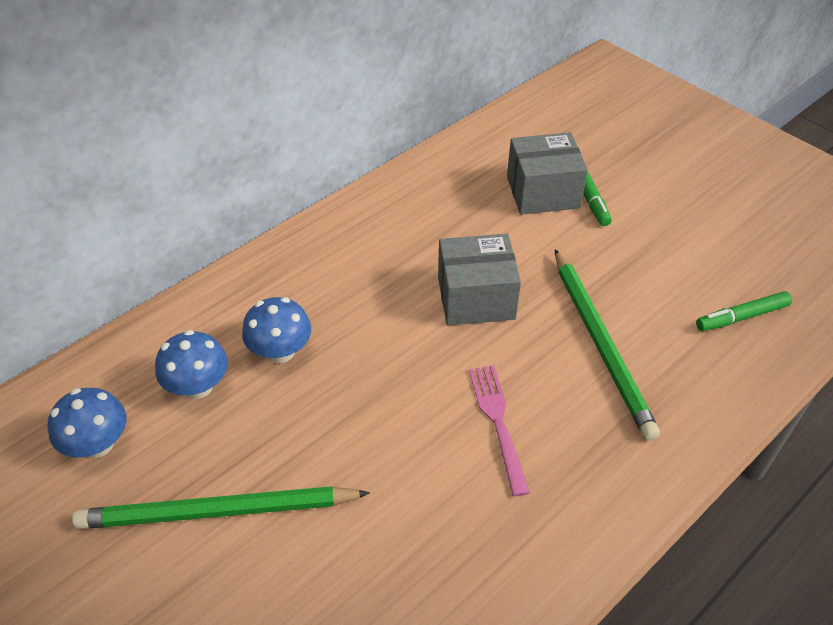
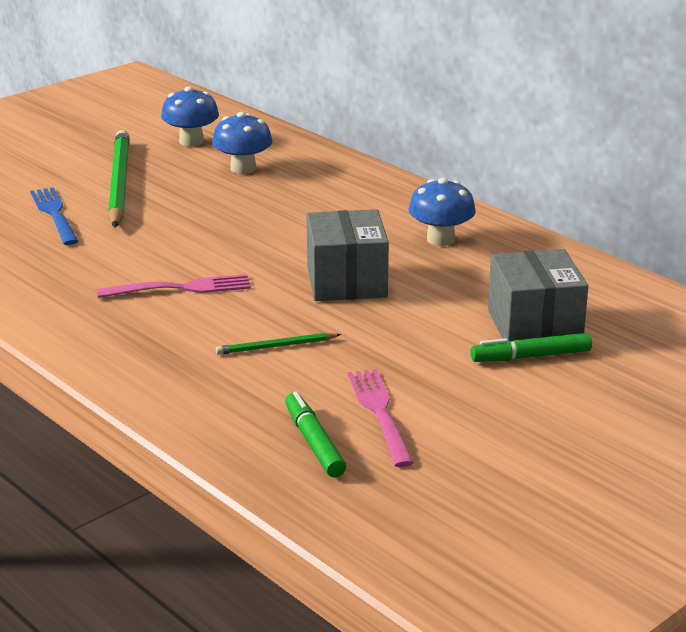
camera: 90 degrees right, 20 degrees down
blue mushroom [242,297,311,363] -> blue mushroom moved to [408,178,476,246]
green pencil [555,249,660,441] -> green pencil [216,333,341,355], size x0.45
none -> blue fork [30,187,79,245]
none -> pink fork [348,369,414,467]

